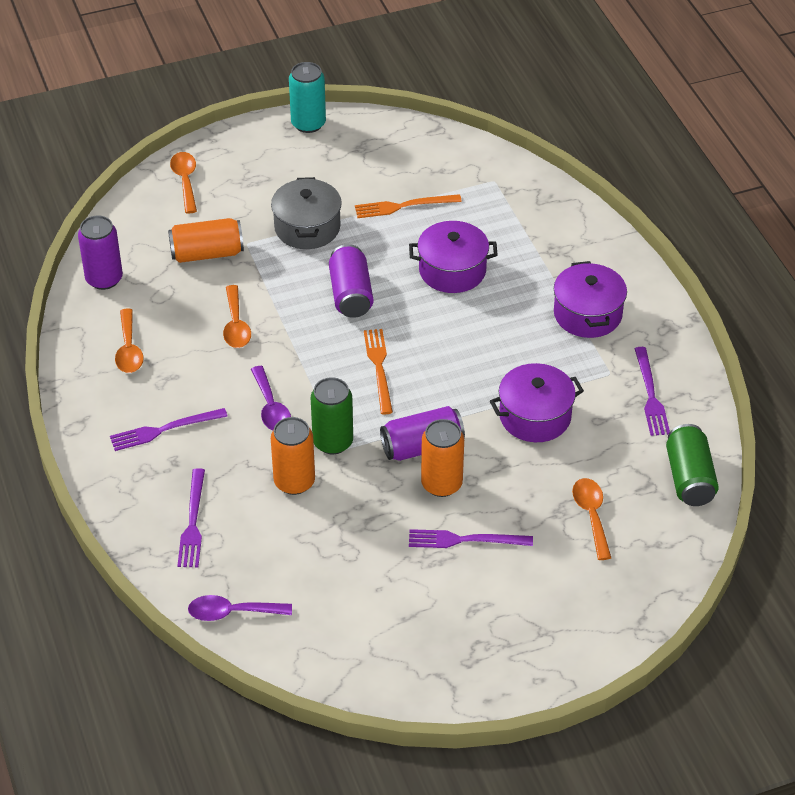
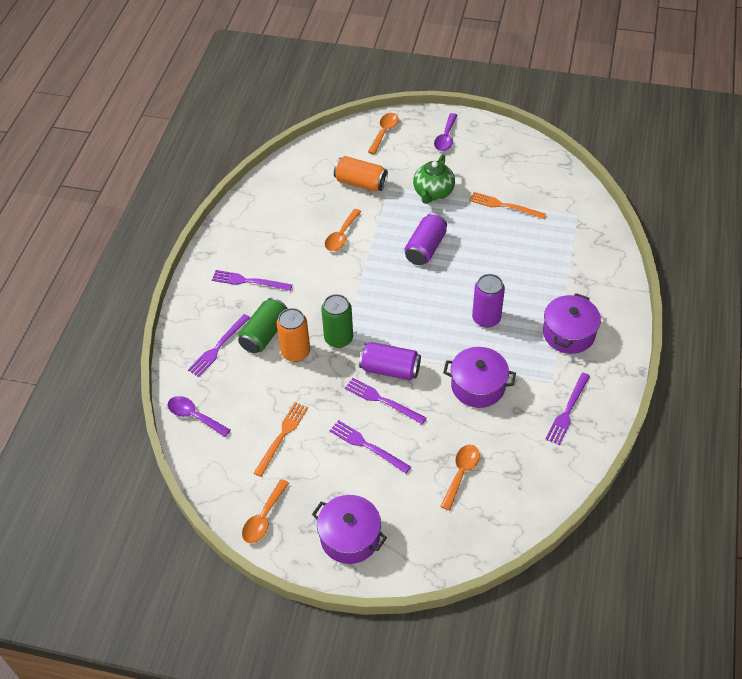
camera: 35 degrees right, 5 degrees up
purple can [78,216,123,290] -> purple can moved to [472,274,505,328]
orange spoon [115,308,144,373] -> orange spoon moved to [242,479,289,543]
purple spoon [251,366,291,431] -> purple spoon moved to [434,113,457,151]
grey pot [271,177,342,249] -> green teapot [413,154,455,204]
turquoise can [289,62,326,133] -> none
orange fork [364,329,393,415] -> orange fork moved to [254,402,308,477]
purple pot [409,221,498,293] -> purple pot moved to [312,495,387,564]
orange can [421,419,464,497] -> purple fork [345,378,426,424]
green can [666,424,719,506] -> green can moved to [238,297,288,354]

